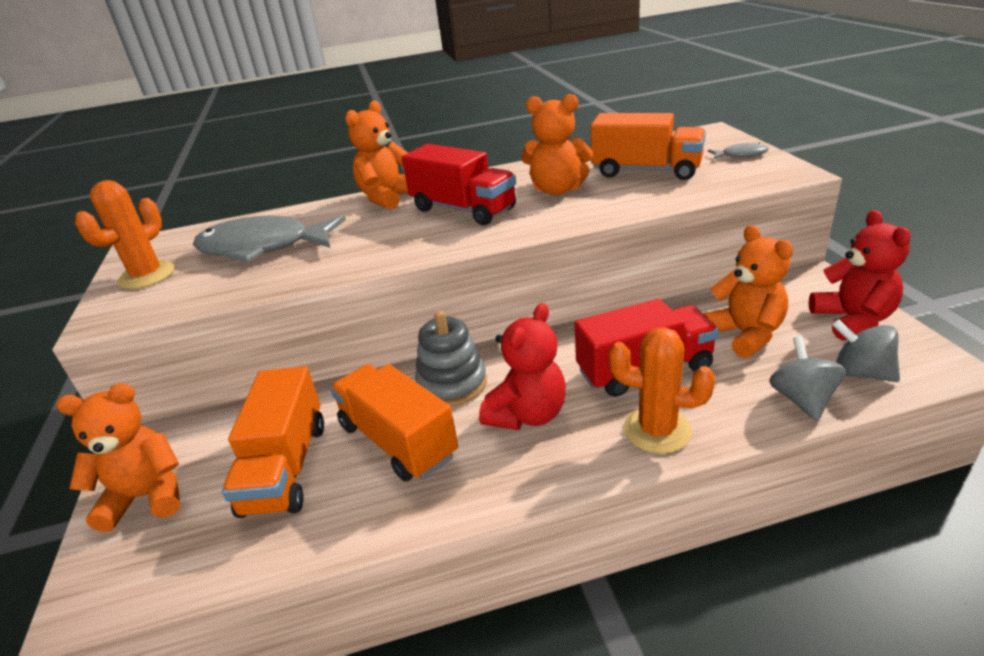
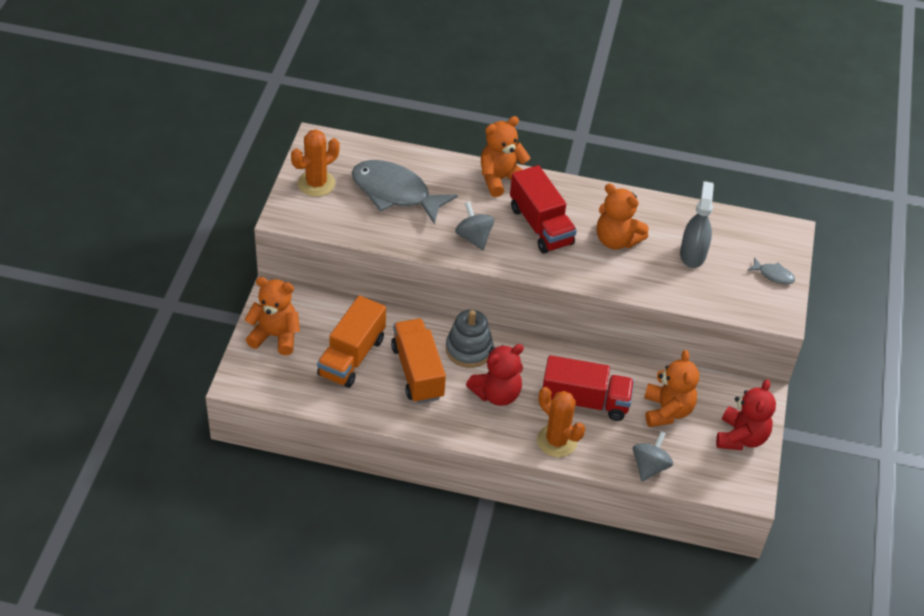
camera: 20 degrees right, 15 degrees up
orange truck [590,113,706,180] -> grey spray bottle [680,181,714,268]
grey spinning top [832,319,900,382] -> grey spinning top moved to [455,202,494,250]

